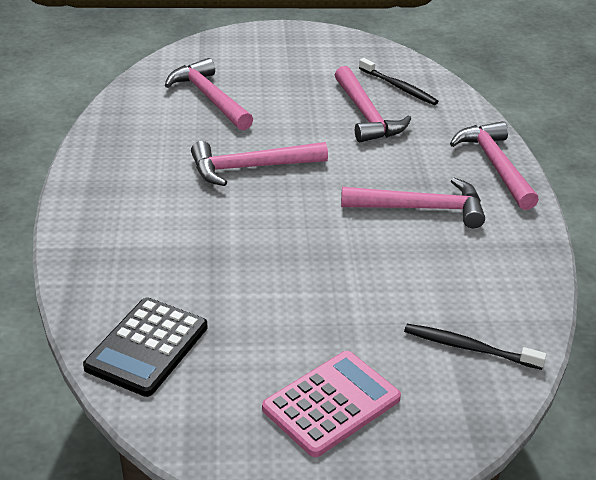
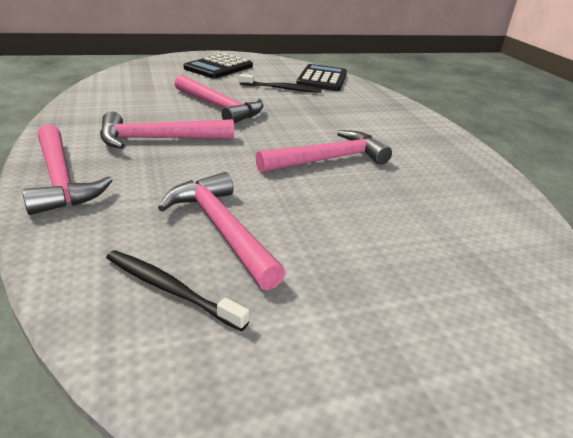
camera: 165 degrees right, 5 degrees down
pink hammer [165,58,253,131] -> pink hammer moved to [174,75,263,123]
pink calculator [262,351,401,457] -> black calculator [184,53,253,78]
black toothbrush [404,324,546,370] -> black toothbrush moved to [239,74,322,93]

